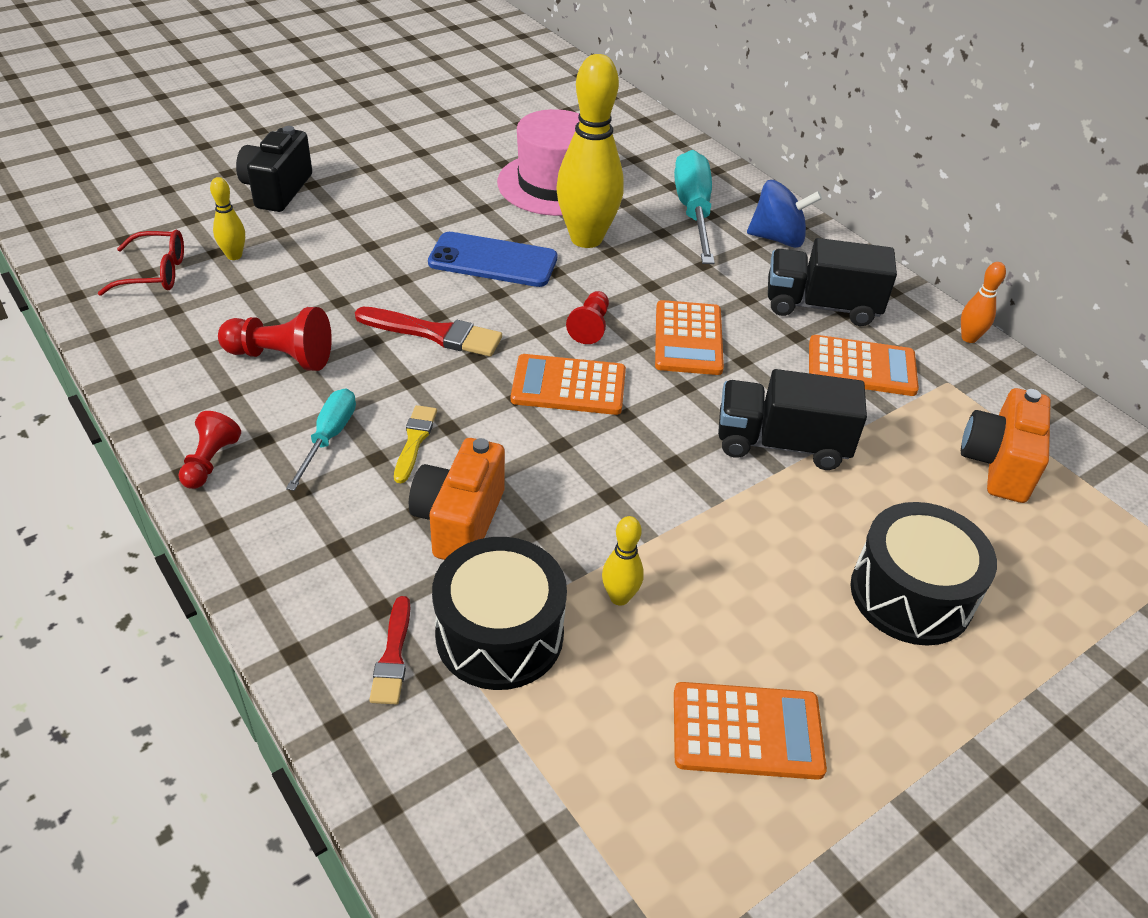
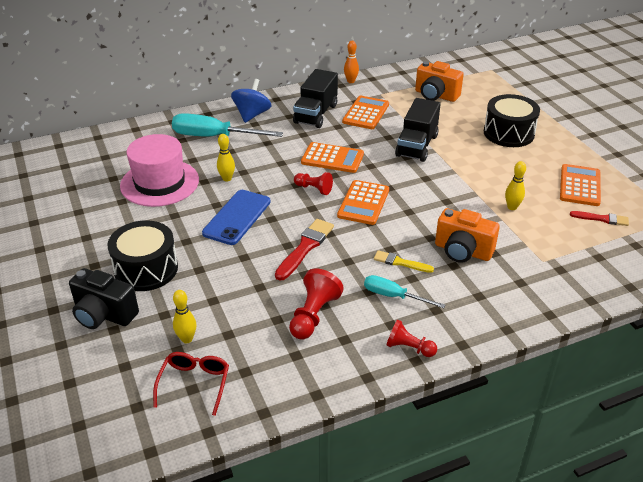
camera: 75 degrees left, 5 degrees down
red brush [369,596,410,704] -> red brush moved to [570,211,629,226]
black drum [432,537,567,690] -> black drum moved to [107,220,178,291]
yellow bowling pin [556,54,624,248] -> yellow bowling pin [217,134,235,182], size x0.44

